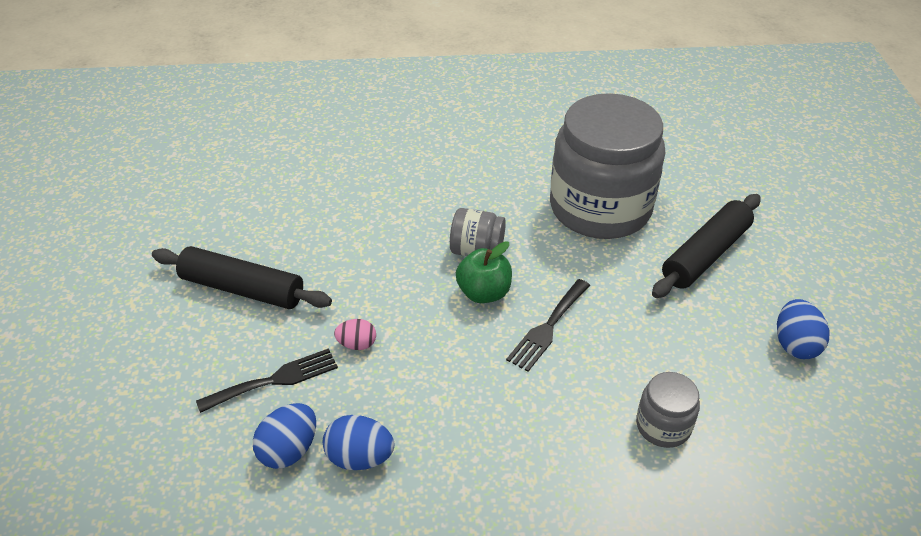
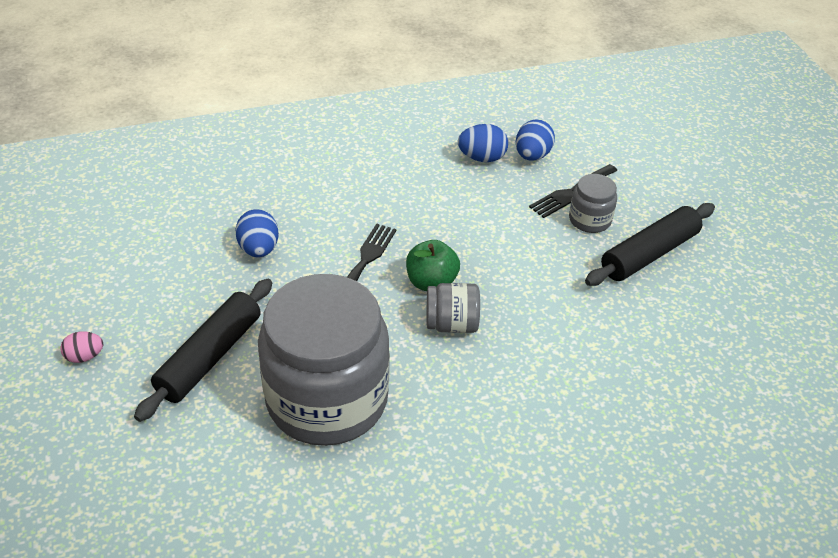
camera: 165 degrees right, 0 degrees up
black rolling pin [152,246,332,309] -> black rolling pin turned 45 degrees counterclockwise [585,203,715,286]
pink egg [334,319,376,350] -> pink egg moved to [60,331,103,363]
grey jar [636,372,700,448] -> grey jar moved to [569,174,617,233]
blue egg [777,299,829,359] -> blue egg moved to [235,209,279,257]

